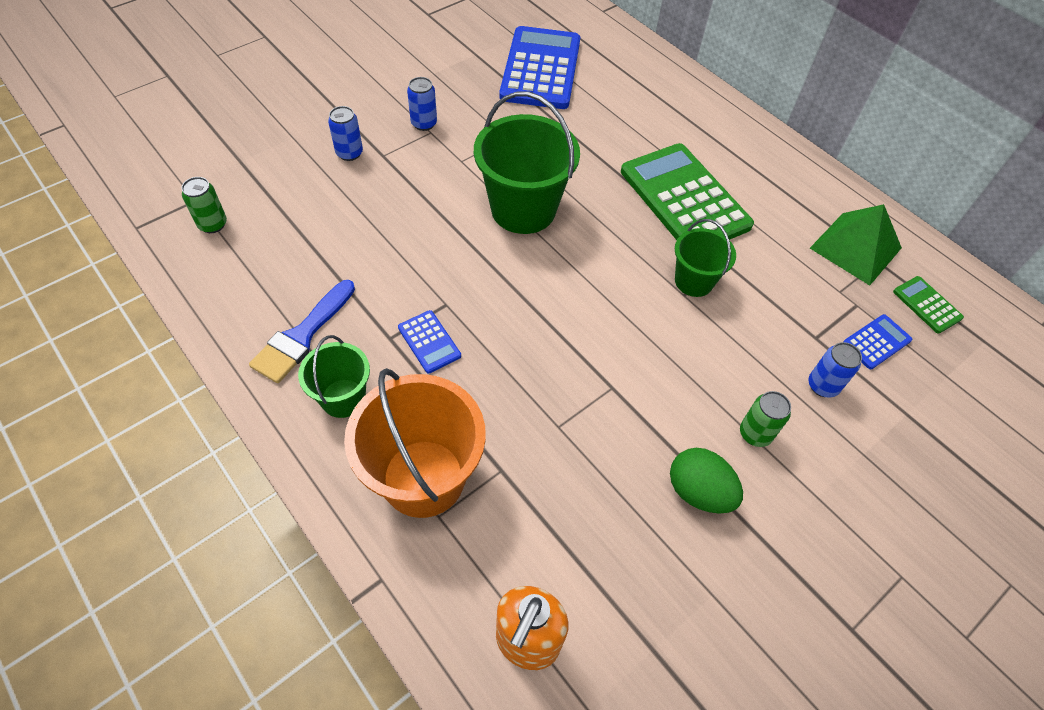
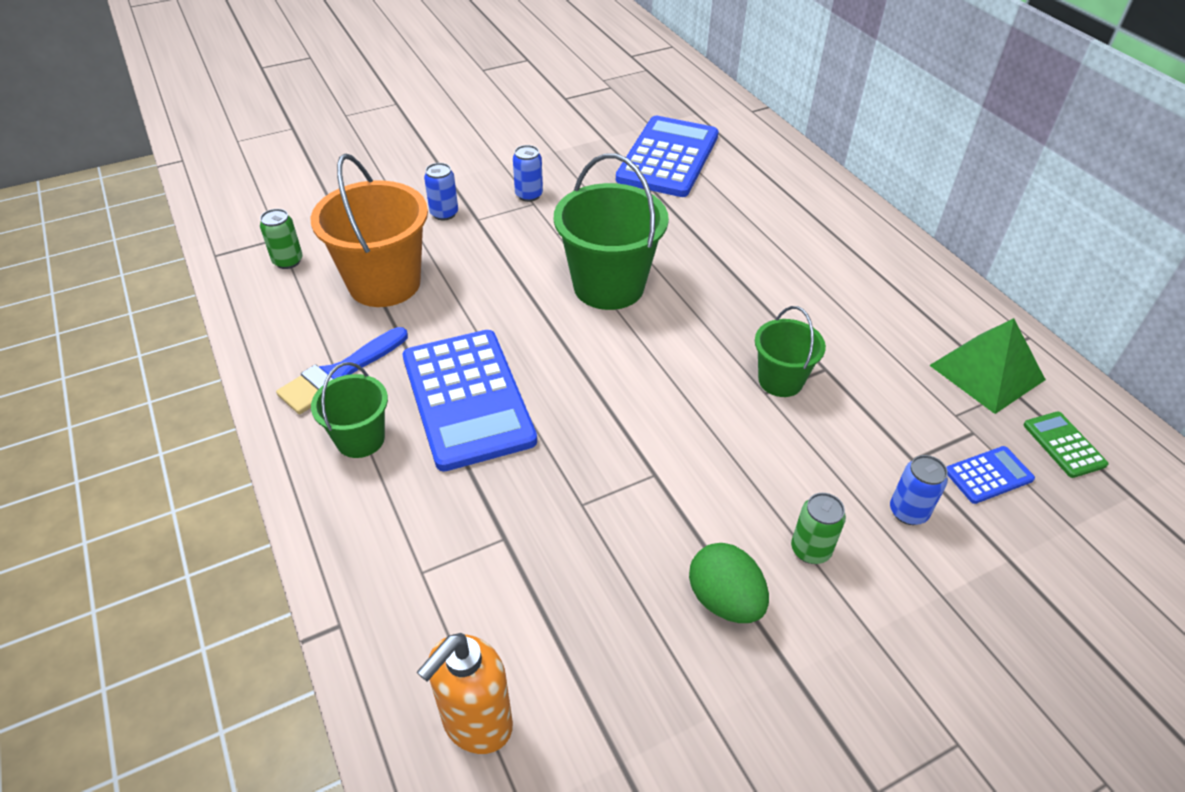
camera: 15 degrees right, 10 degrees down
orange bucket [344,368,486,518] -> orange bucket moved to [311,154,428,307]
blue calculator [398,310,461,373] -> blue calculator [403,330,537,472], size x2.30
green calculator [621,143,754,240] -> none

